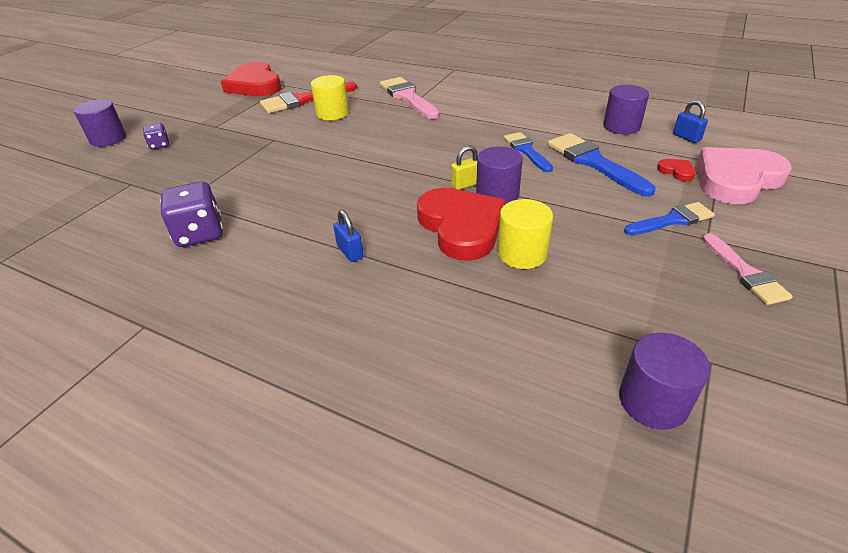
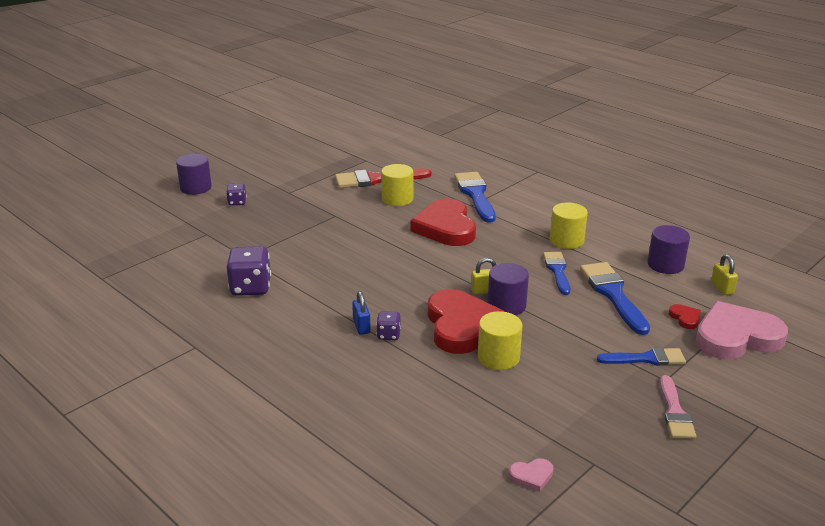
camera: 15 degrees right, 10 degrees down
red heart [221,62,281,96] -> red heart moved to [411,198,476,246]
pink brush [380,77,439,119] -> blue brush [454,172,496,223]
purple cylinder [619,333,711,429] -> pink heart [509,458,553,492]
blue padlock [673,100,708,143] -> yellow padlock [711,254,738,295]
none -> purple dice [376,311,401,340]
none -> yellow cylinder [550,203,588,249]

